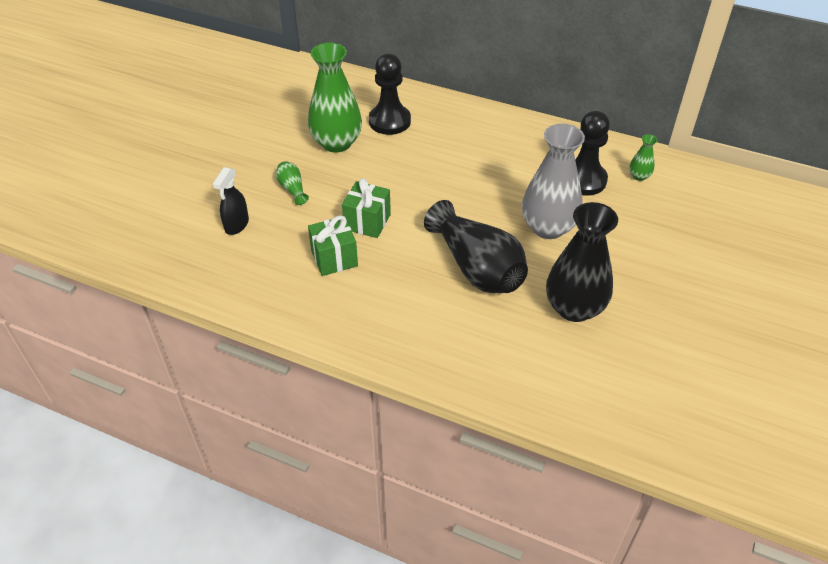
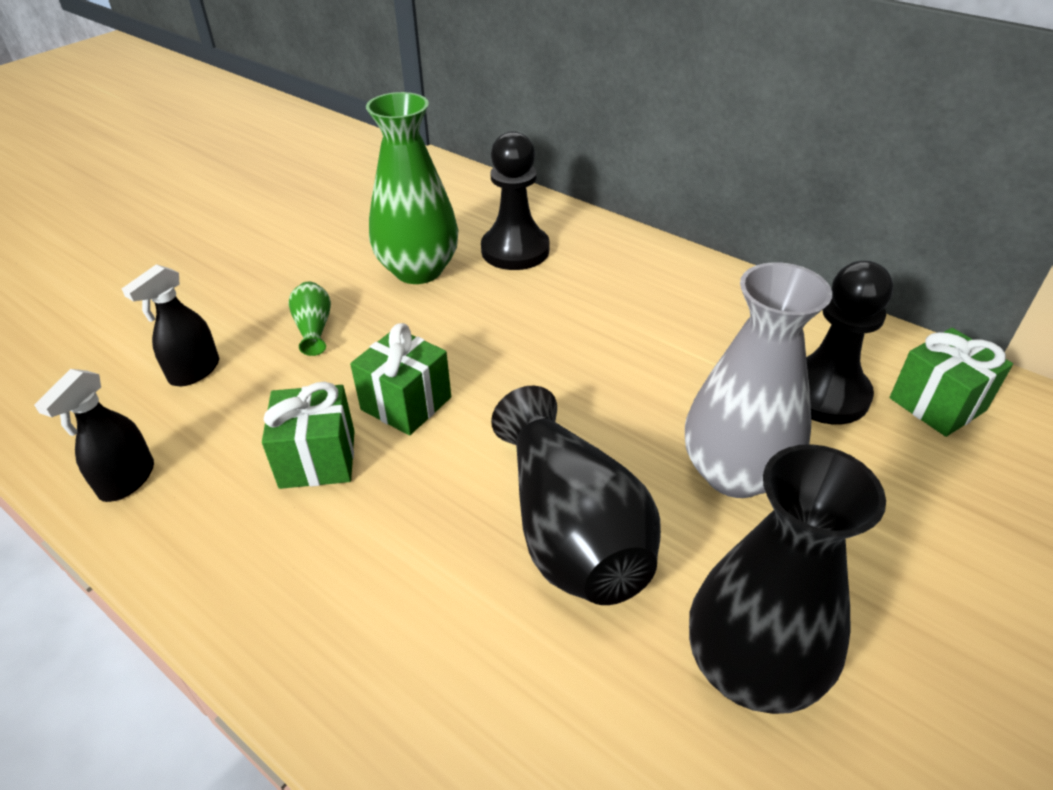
camera: 15 degrees right, 5 degrees down
green vase [629,134,657,181] -> green gift [890,328,1013,437]
none -> black spray bottle [34,369,154,502]

